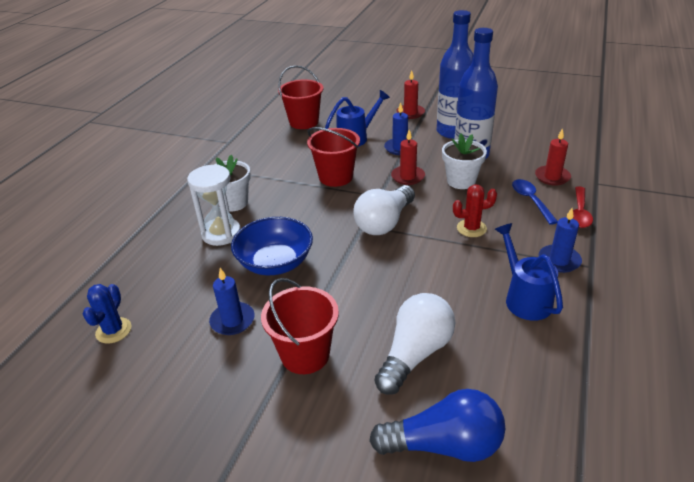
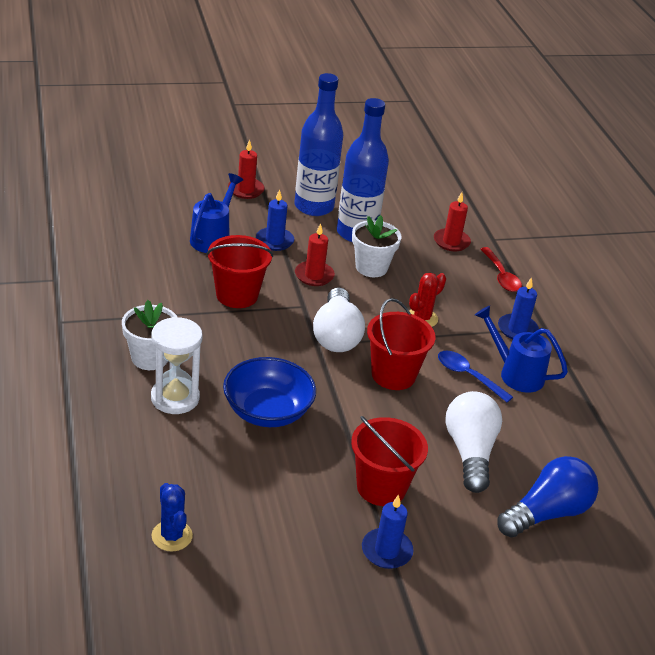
camera: 40 degrees left, 0 degrees up
blue candle [209,268,254,335] -> blue candle moved to [362,494,414,569]
red bucket [278,65,324,129] -> red bucket moved to [367,298,435,390]
blue spoon [512,179,558,225] -> blue spoon moved to [438,351,513,402]

